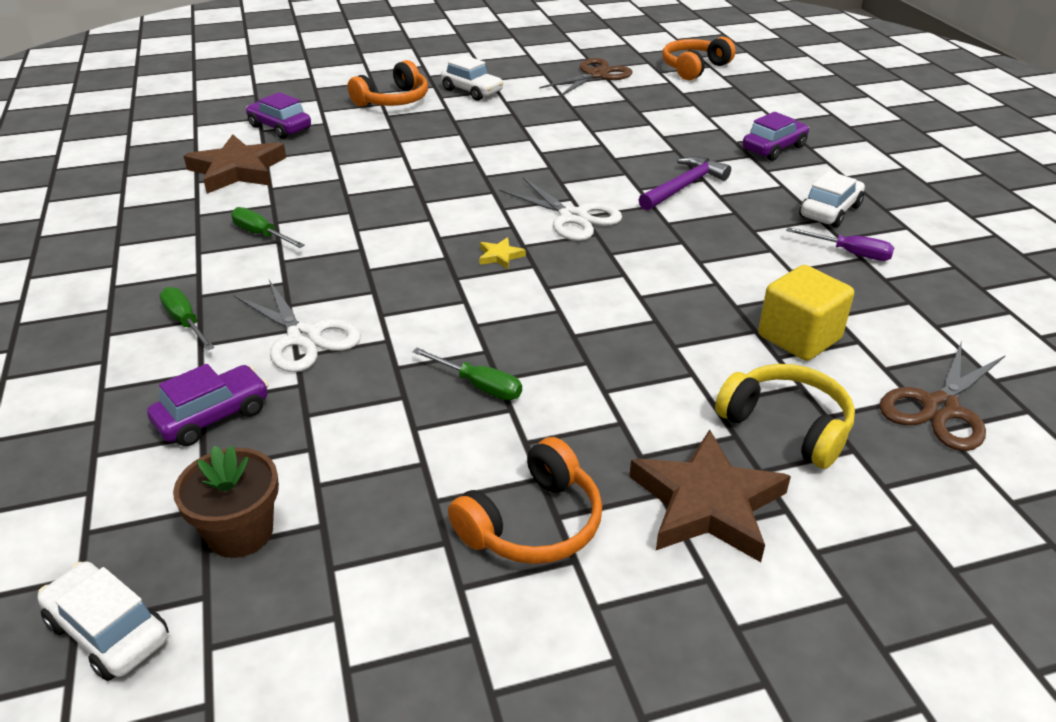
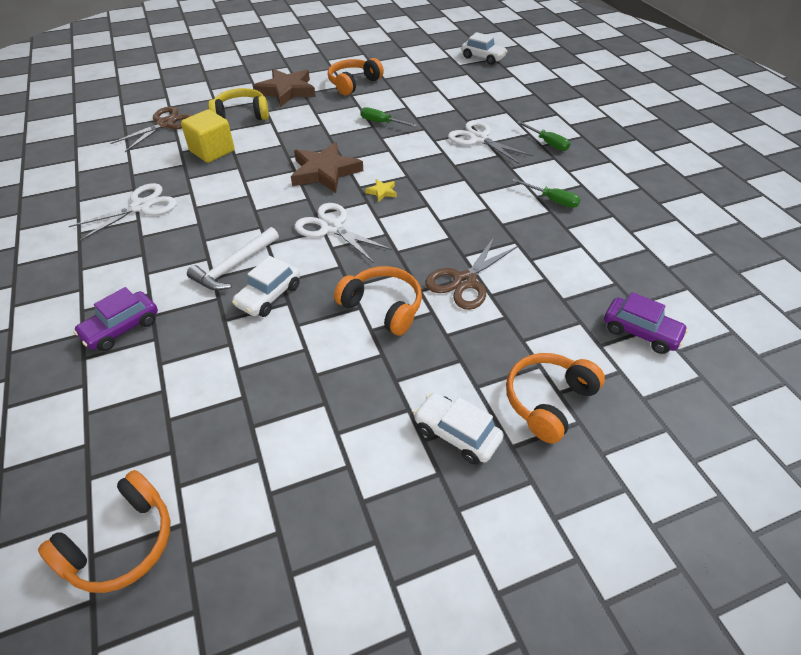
camera: 175 degrees right, 10 degrees up
purple car [147,364,268,446] -> none
brown flower pot [173,445,279,558] -> none
brown star [184,135,286,194] -> brown star moved to [291,142,363,193]
brown scissors [539,58,633,97] -> brown scissors moved to [425,236,518,310]
purple hammer [638,156,731,211] -> white hammer [187,227,279,291]
yellow headphones [715,364,855,469] -> yellow headphones turned 135 degrees clockwise [209,88,269,120]
purple screwdriver [786,227,894,261] -> white scissors [69,183,177,241]
white car [799,171,865,228] -> white car moved to [232,256,300,317]
none -> orange headphones [334,266,422,336]

